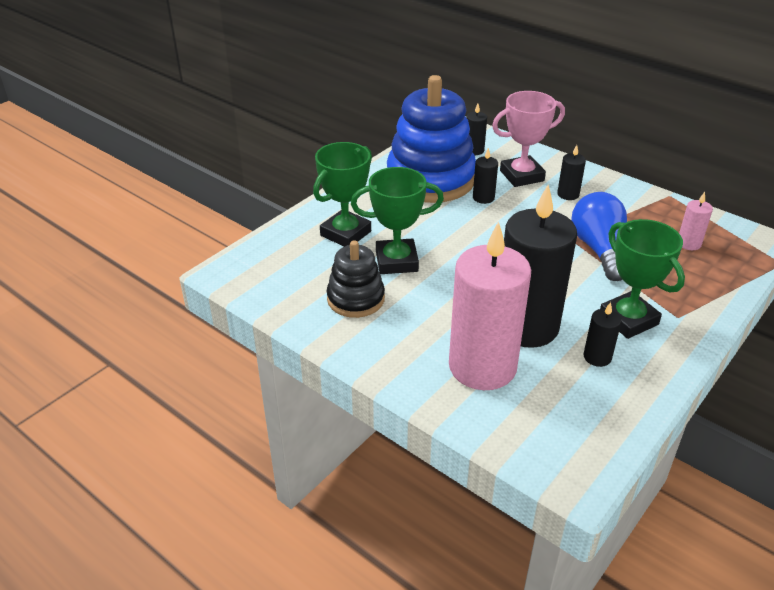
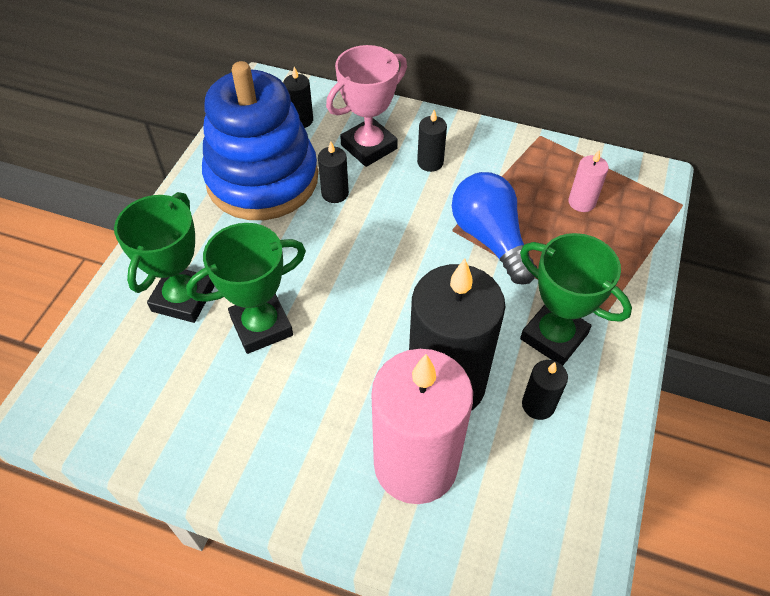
camera: 20 degrees left, 15 degrees up
black stacking toy [327,240,385,318] -> none

